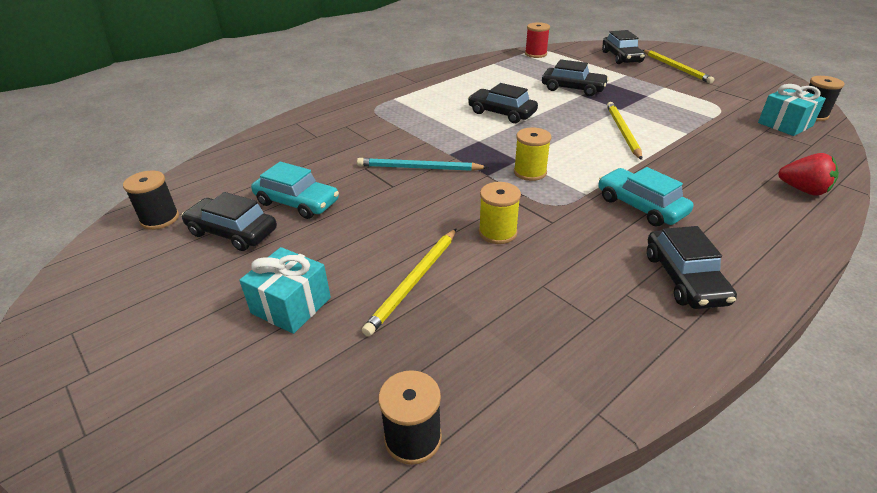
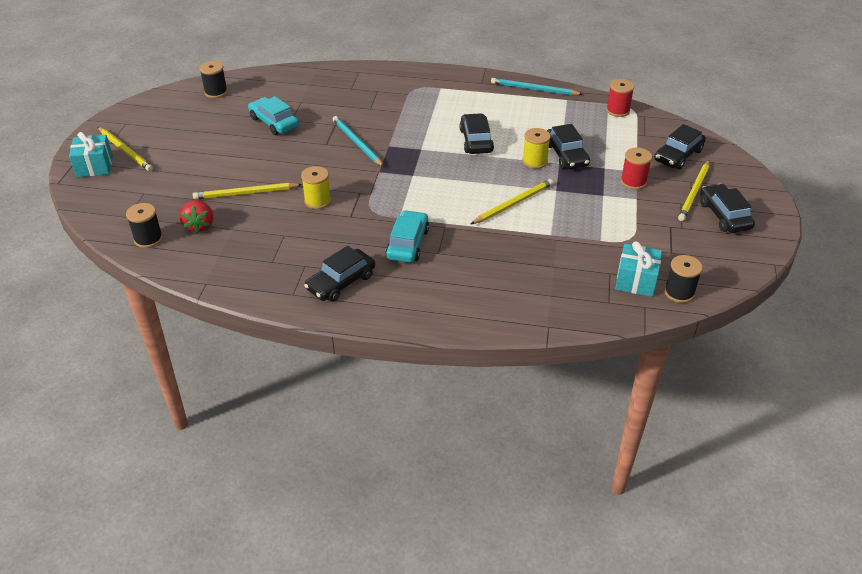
camera: 50 degrees right, 5 degrees up
black car [182,192,277,251] -> black car moved to [700,184,755,233]
turquoise gift [239,247,331,334] -> turquoise gift moved to [69,132,113,177]
turquoise car [251,162,339,219] -> turquoise car turned 150 degrees clockwise [248,96,299,135]
yellow spool [514,128,551,181] -> yellow spool moved to [522,128,551,169]
red strawberry [778,153,839,196] -> red strawberry moved to [179,200,213,233]
none -> yellow pencil [98,127,153,171]
none -> turquoise pencil [491,78,582,95]
none -> red spool [620,148,652,190]

